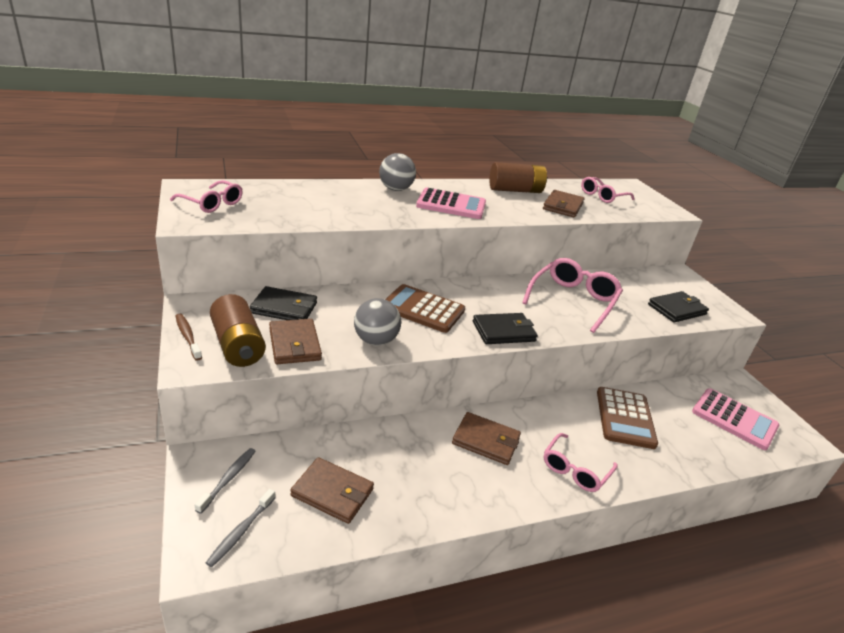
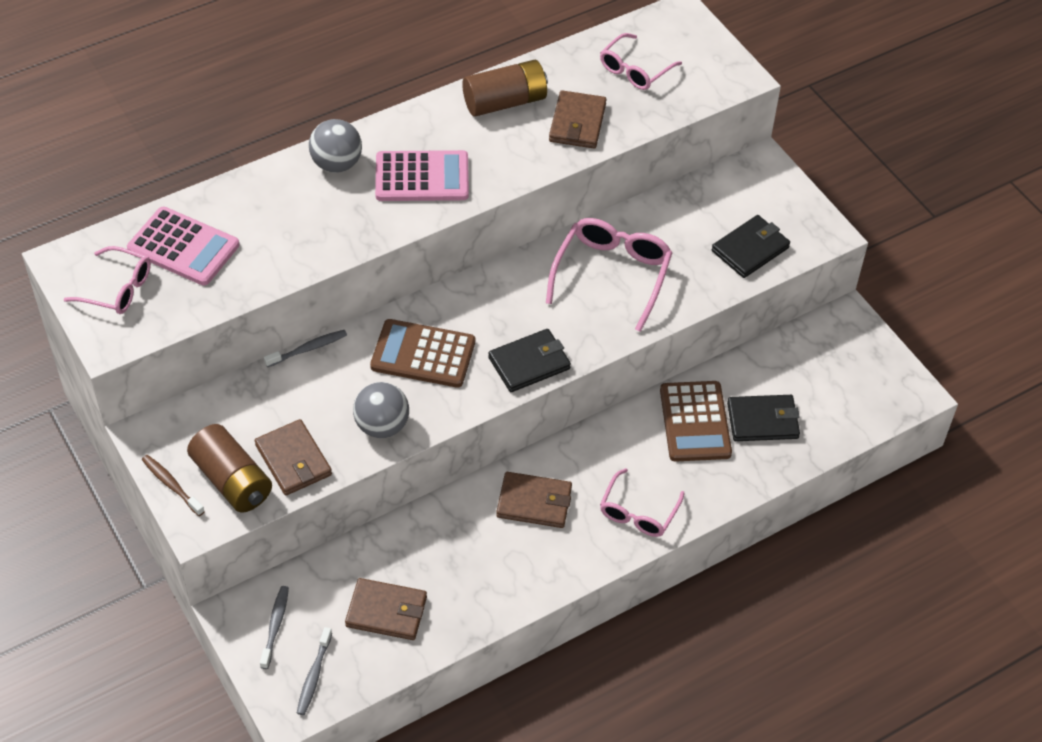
camera: 10 degrees left, 20 degrees up
black wallet [250,286,317,320] -> black wallet moved to [727,395,800,441]
pink calculator [692,388,779,450] -> pink calculator moved to [127,207,239,286]
none -> grey toothbrush [264,330,347,367]

